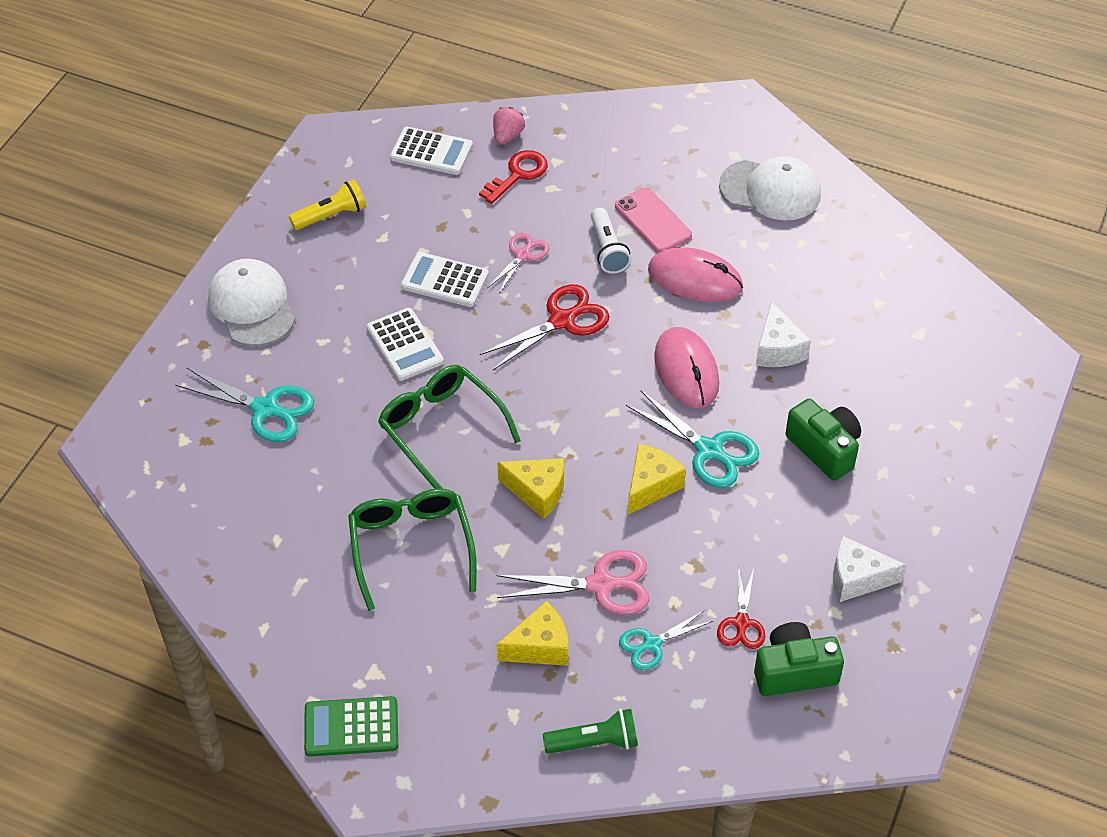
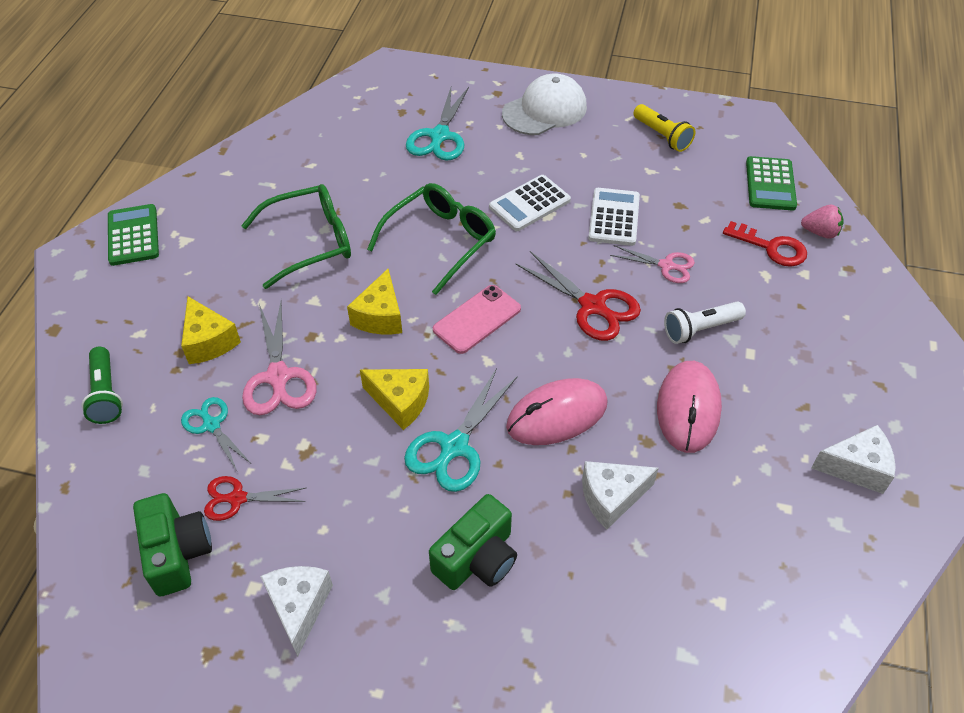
camera: 80 degrees right, 0 degrees up
white calculator [390,127,473,175] -> green calculator [746,156,797,210]
pink phone [615,188,692,253] -> pink phone moved to [433,285,521,354]
white cap [719,156,821,221] -> white cheese [811,425,896,494]

